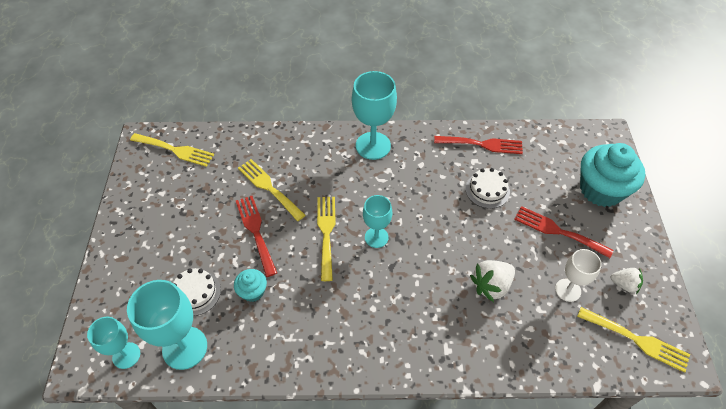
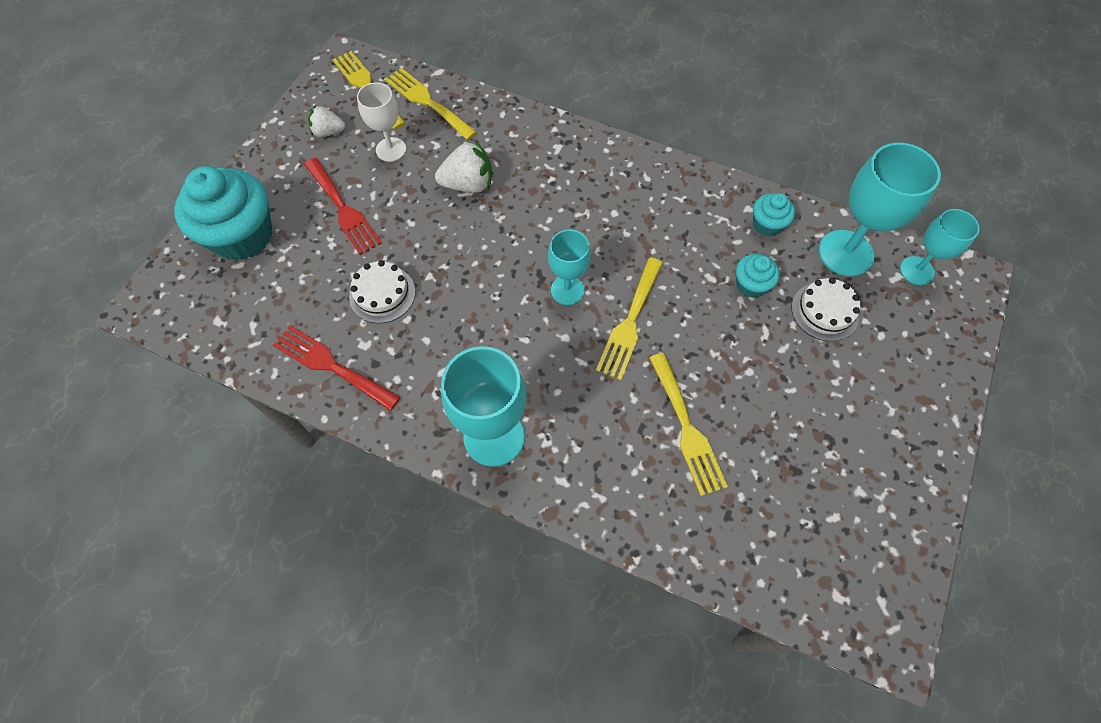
camera: 155 degrees left, 10 degrees up
yellow fork [130,133,214,167] -> yellow fork moved to [385,68,477,140]
red fork [236,196,277,277] -> none
white strawberry [611,268,643,294] -> white strawberry turned 45 degrees counterclockwise [308,105,345,137]
none -> turquoise cupcake [753,193,795,236]

